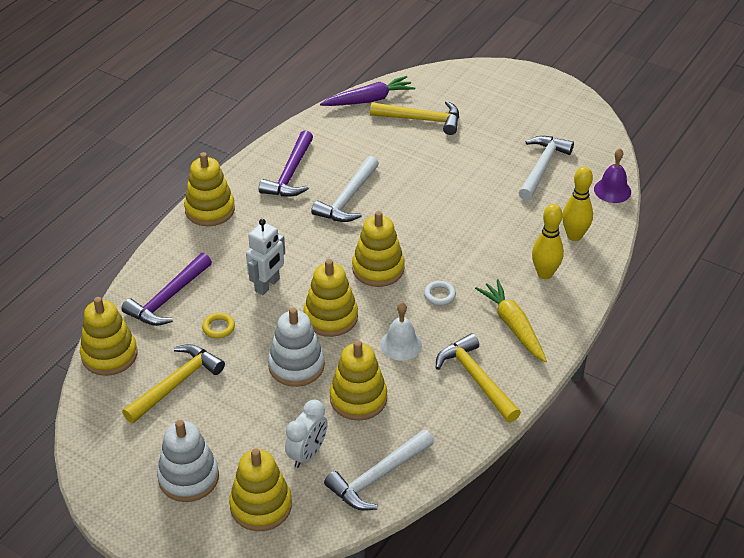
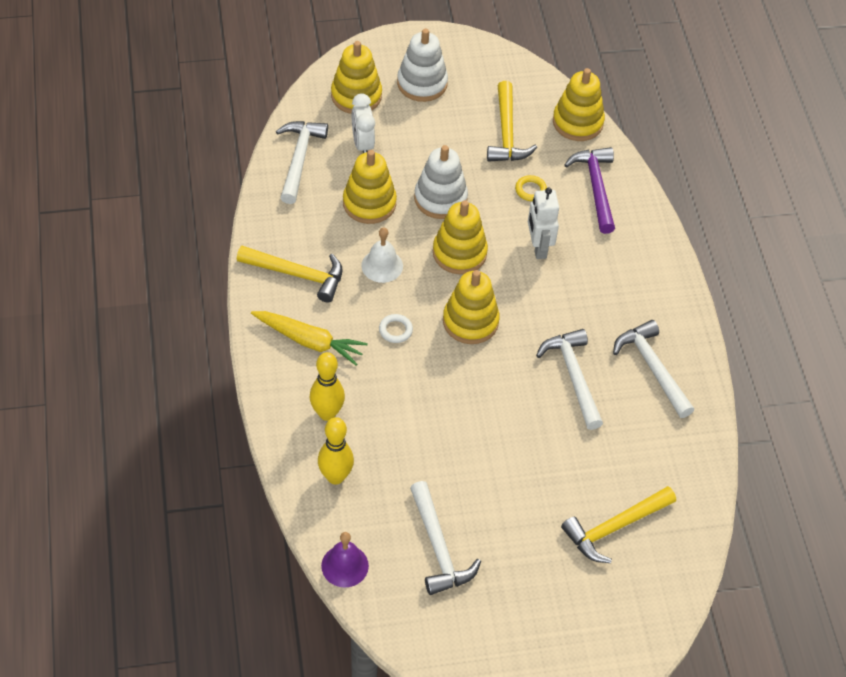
camera: 135 degrees right, 10 degrees up
yellow stacking toy [184,152,235,226] -> none
purple hammer [259,130,313,197] -> white hammer [613,320,694,418]
purple carrot [320,76,415,106] -> none

